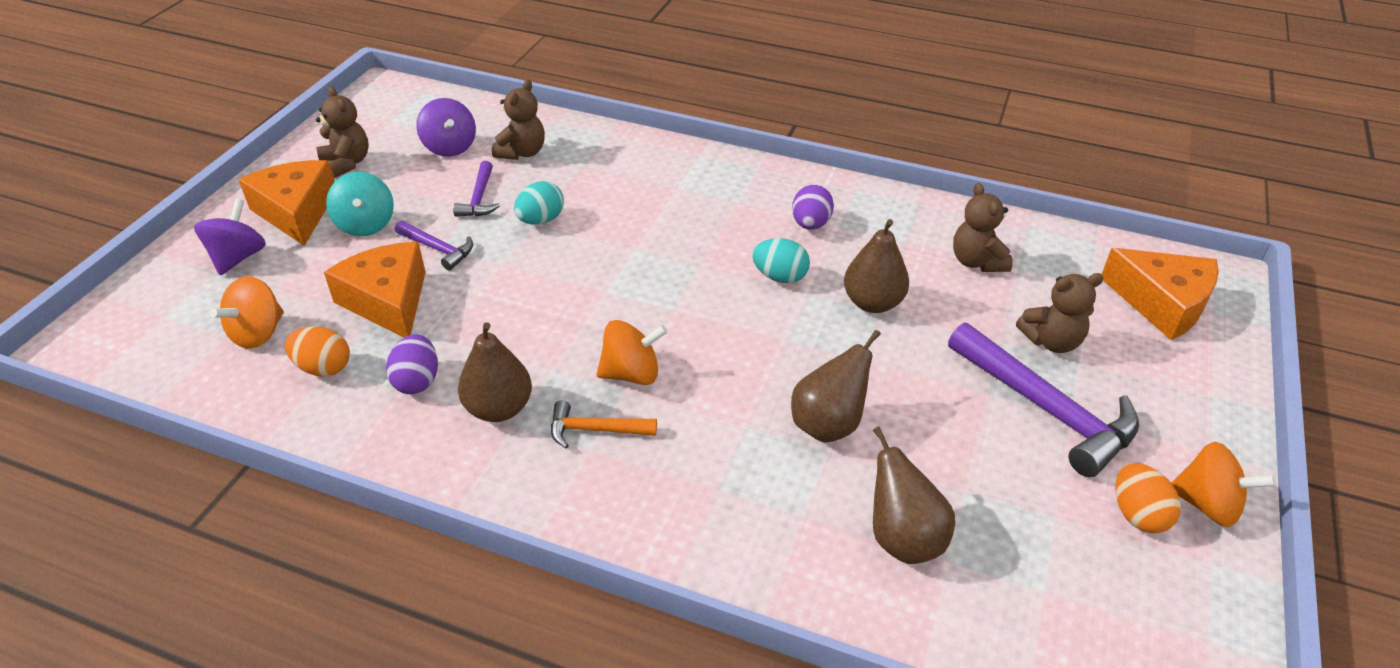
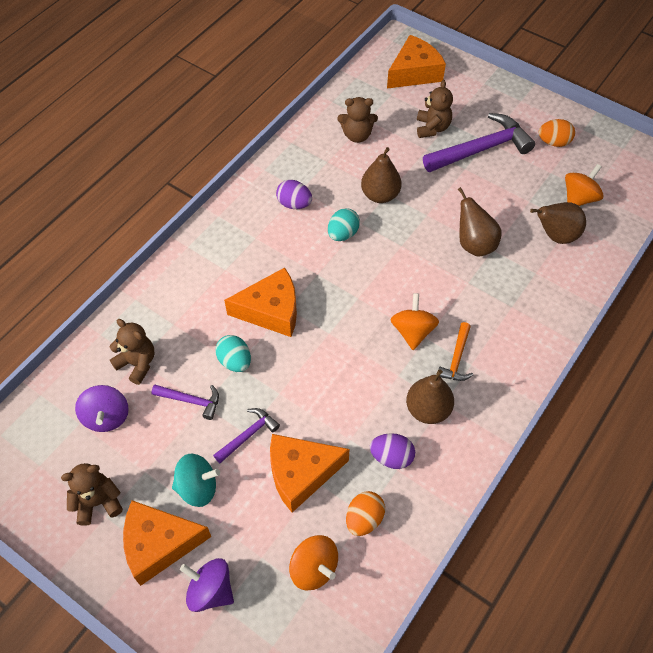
camera: 75 degrees left, 15 degrees up
purple spinning top [416,98,476,157] -> purple spinning top turned 90 degrees clockwise [75,385,129,432]
orange spinning top [1171,442,1276,527] -> orange spinning top moved to [565,164,604,206]
none -> orange cheese [224,268,297,337]

